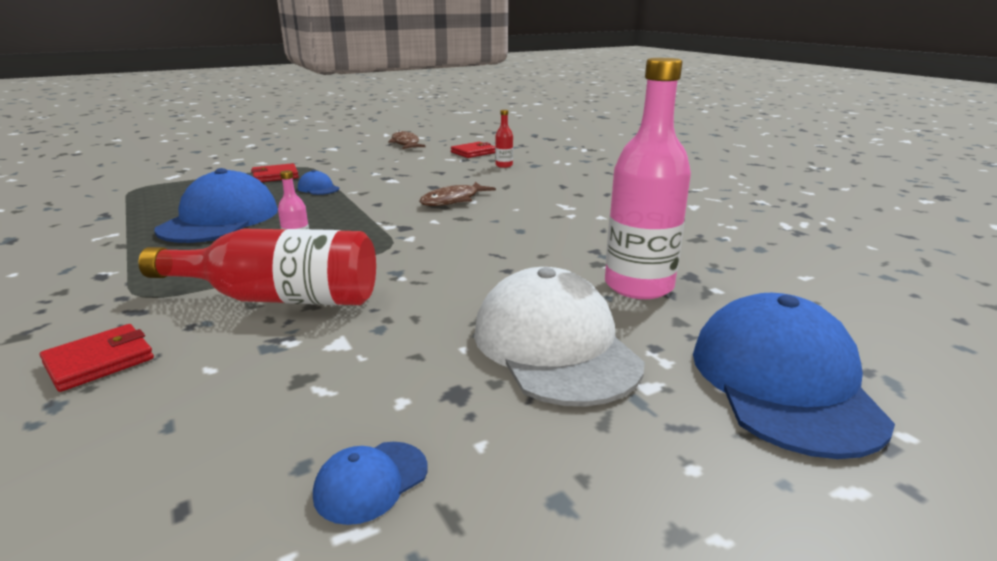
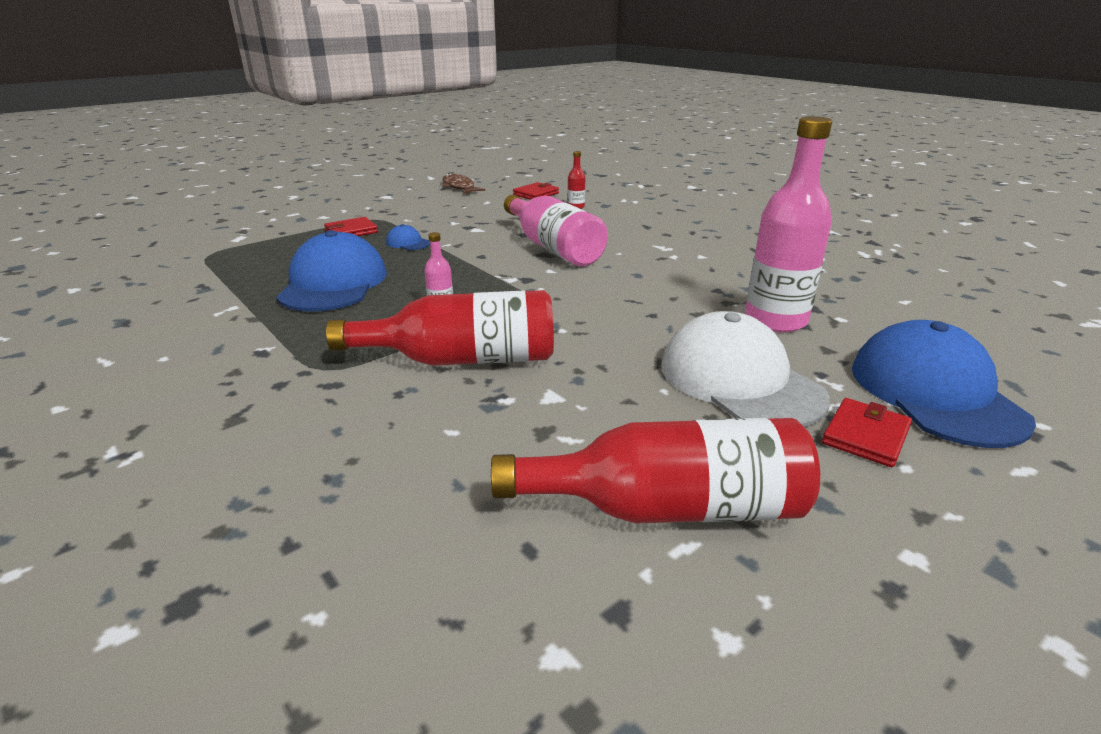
camera: 10 degrees left, 5 degrees up
red wallet [39,324,154,392] -> red wallet moved to [822,398,912,467]
blue cap [313,442,428,525] -> red bottle [491,418,820,524]
brown fish [419,182,496,206] -> pink bottle [504,195,608,266]

